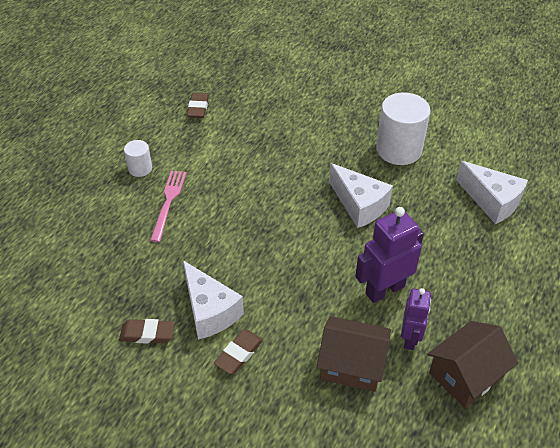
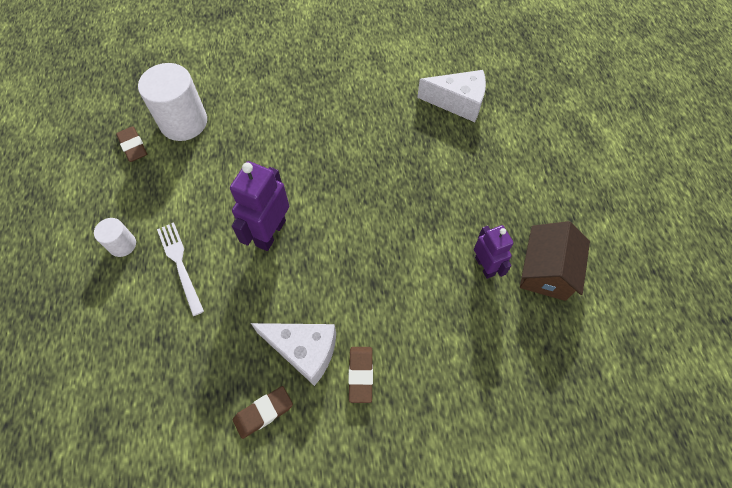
camera: 35 degrees left, 15 degrees up
pink fork [150,170,186,242] -> white fork [157,222,204,316]
brown house [317,316,391,392] -> none
white cheese [329,163,393,228] -> none
purple robot [355,207,424,303] -> purple robot moved to [230,161,289,251]
white cylinder [376,92,431,165] -> white cylinder moved to [138,63,207,141]

